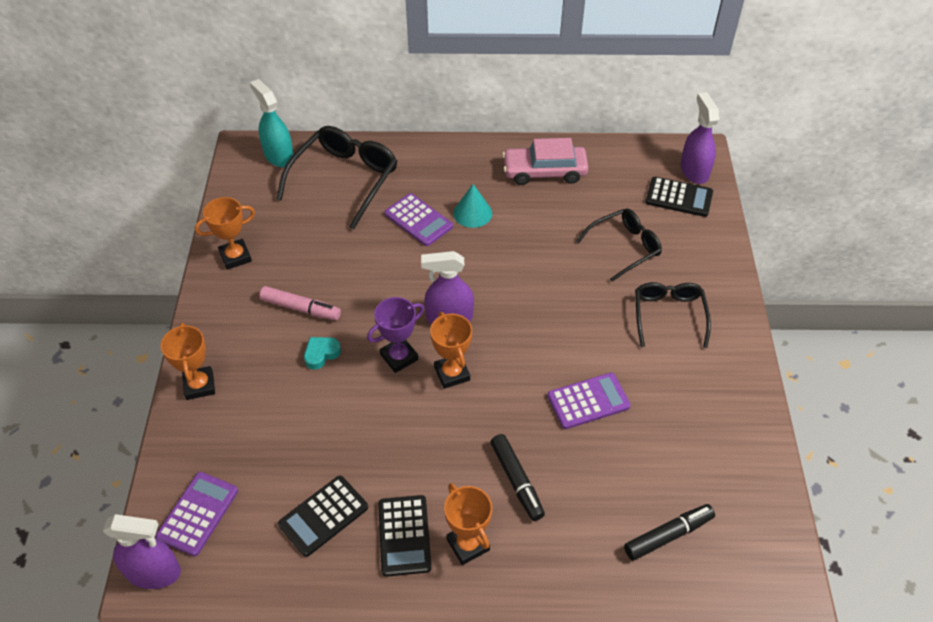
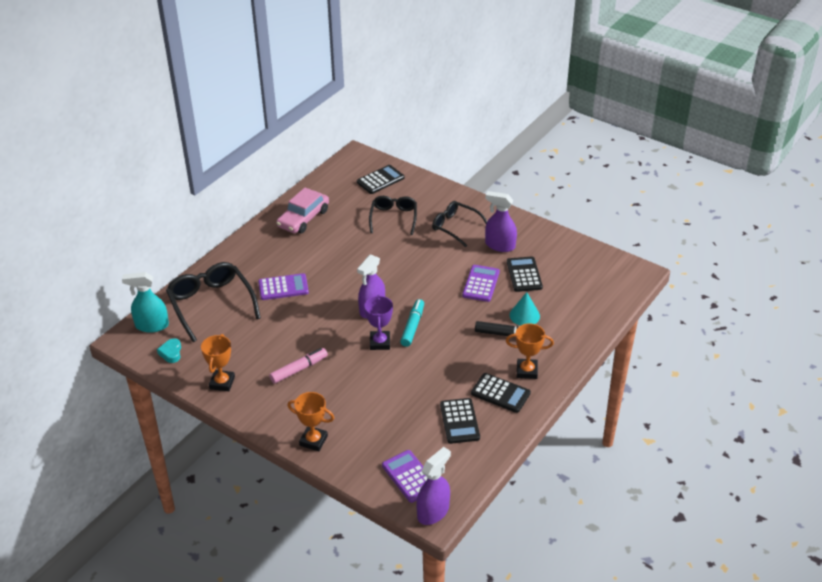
camera: 55 degrees left, 10 degrees down
turquoise heart [304,337,341,370] -> turquoise heart moved to [157,338,181,363]
orange trophy [430,312,472,389] -> turquoise marker [400,299,424,347]
turquoise cone [453,184,492,228] -> turquoise cone moved to [510,292,540,326]
black marker [624,504,715,560] -> none
purple spray bottle [681,92,719,184] -> purple spray bottle moved to [485,191,517,252]
none -> black calculator [507,257,543,292]

